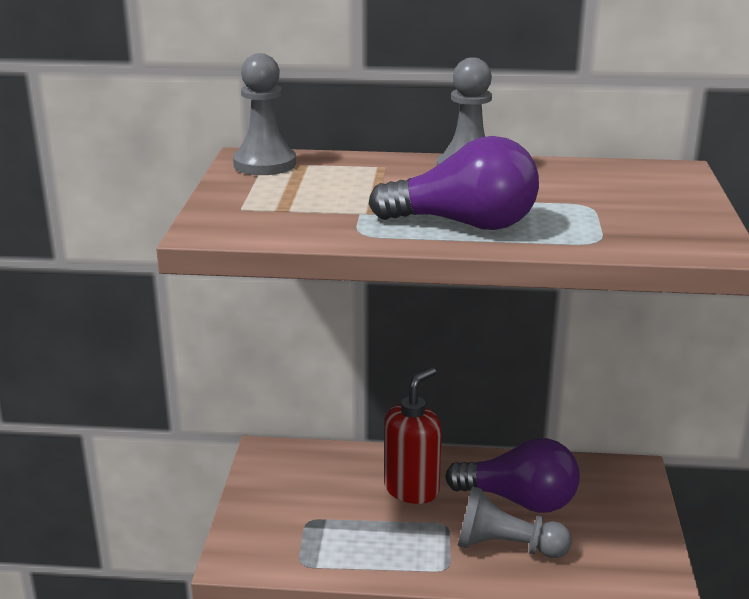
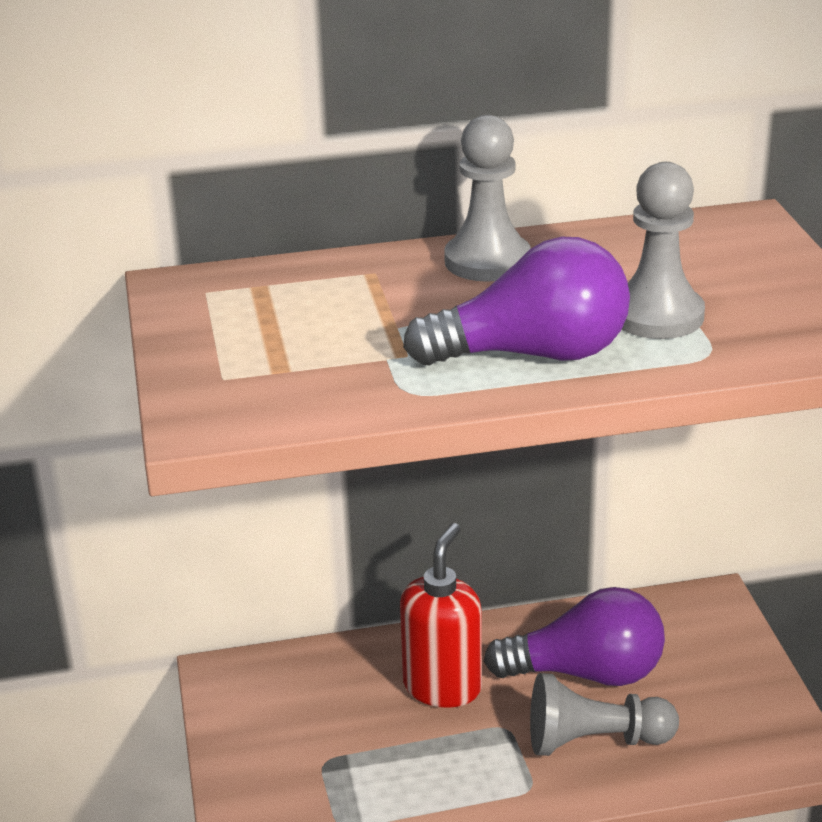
camera: 15 degrees left, 5 degrees up
grey pawn [233,53,296,175] -> grey pawn moved to [622,162,705,339]

